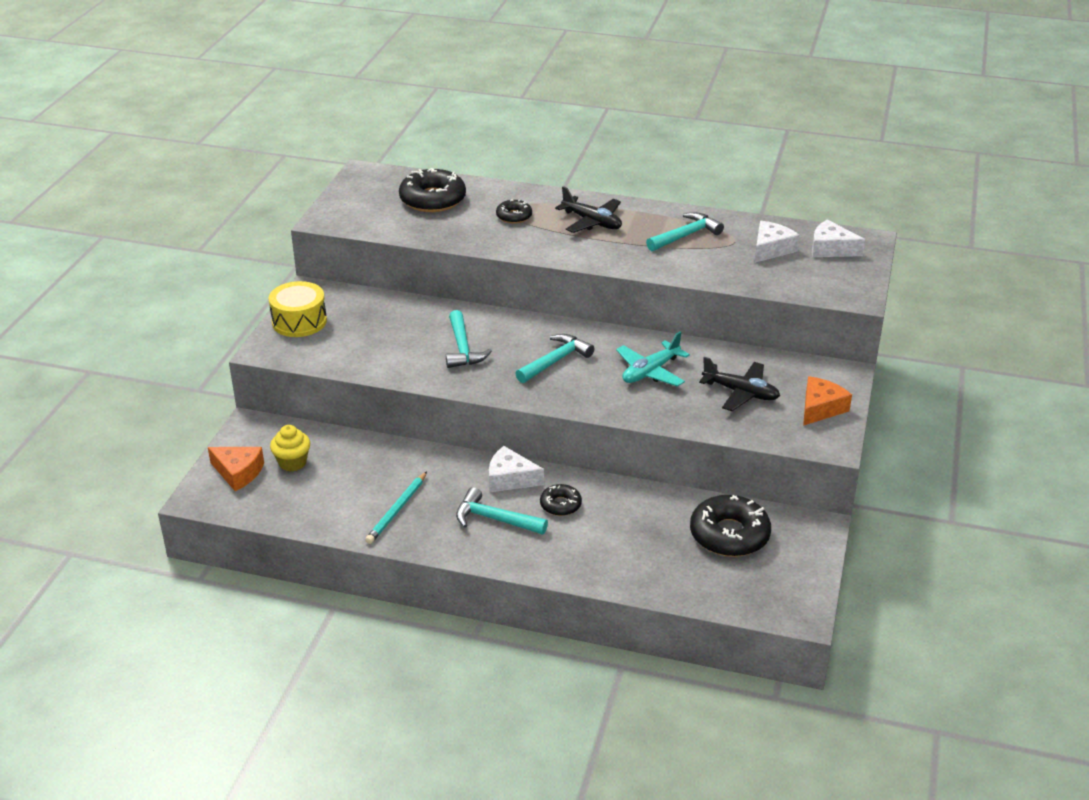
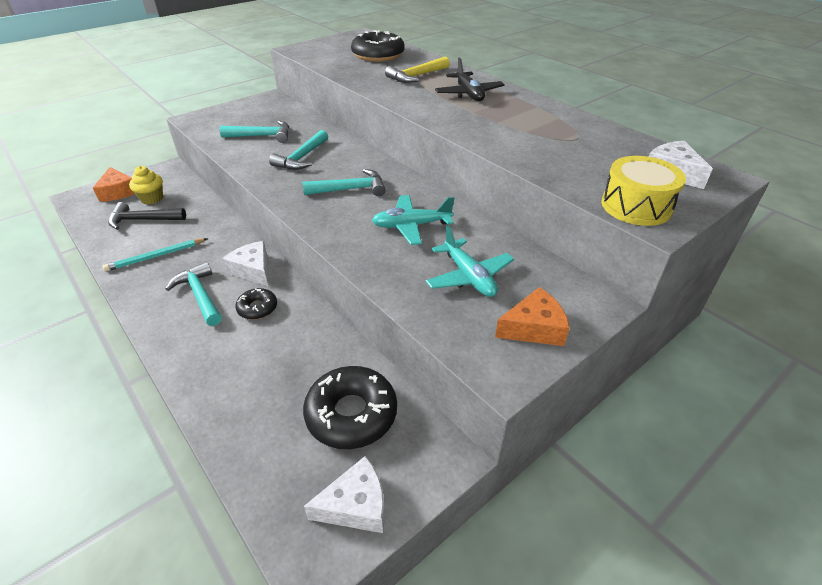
camera: 35 degrees right, 5 degrees up
yellow drum [269,281,327,337] -> yellow drum moved to [602,156,686,226]
black donut [496,199,532,224] -> yellow hammer [385,56,450,83]
turquoise hammer [646,212,724,251] -> turquoise hammer moved to [220,121,290,143]
black plane [699,357,780,411] -> turquoise plane [425,225,514,297]
white cheese [755,221,800,263] -> white cheese moved to [304,456,385,533]
none -> black hammer [108,202,186,230]

